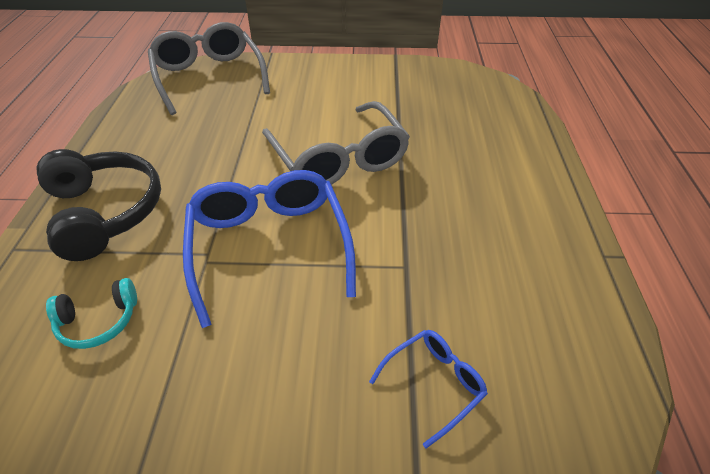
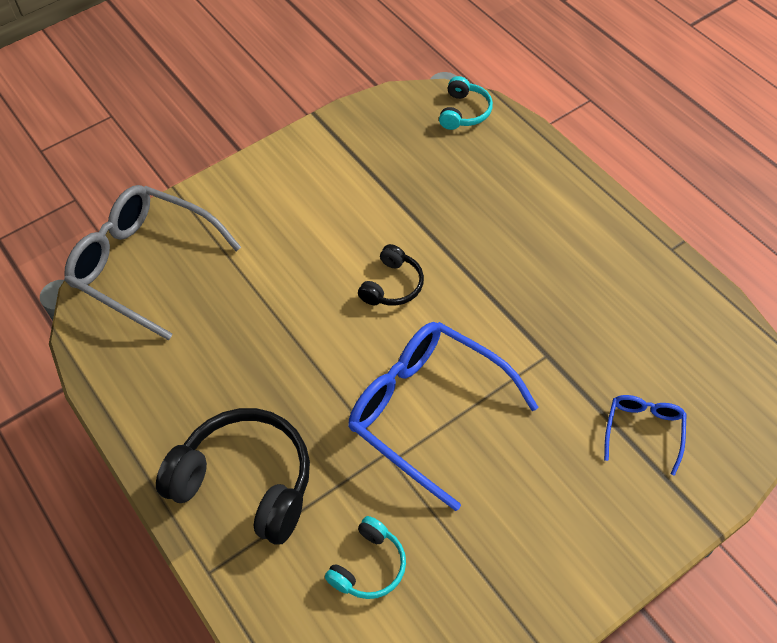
camera: 35 degrees left, 10 degrees up
grey glasses [262,101,410,185] -> black headphones [358,244,424,306]
none -> turquoise headphones [439,76,493,130]

